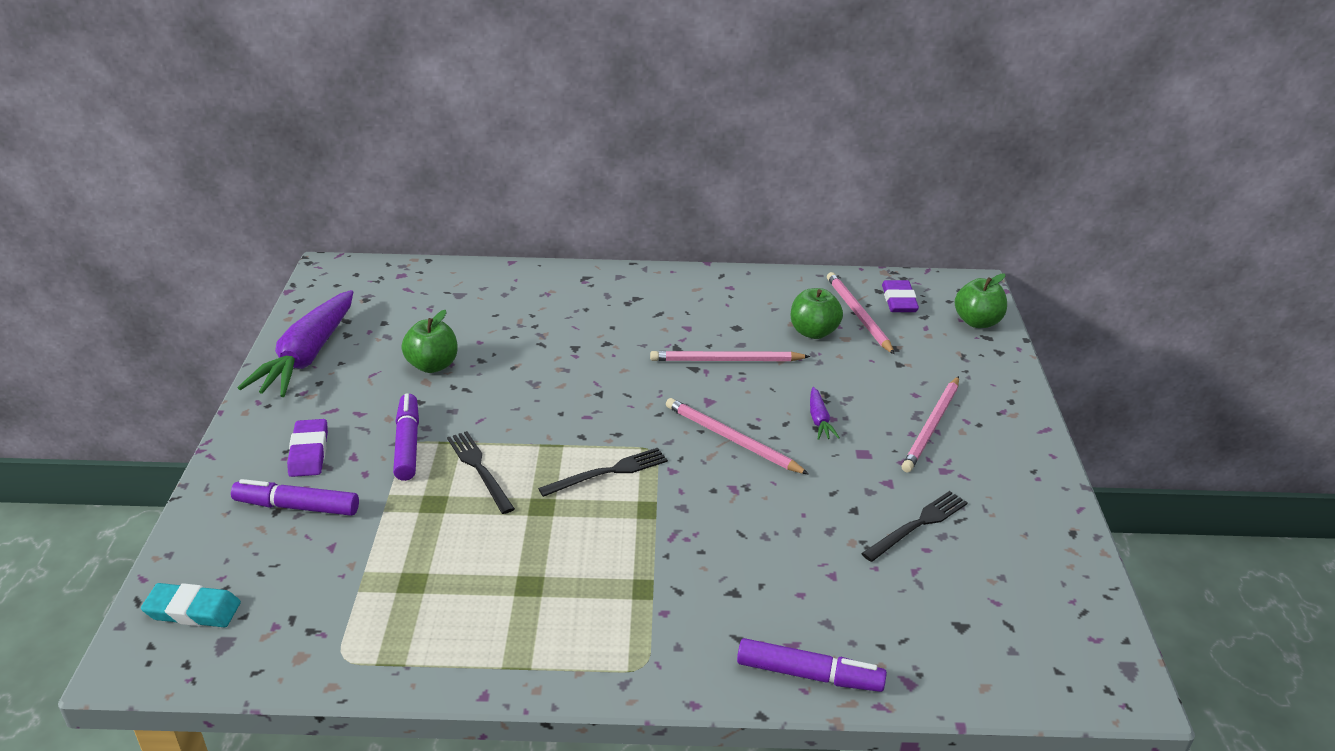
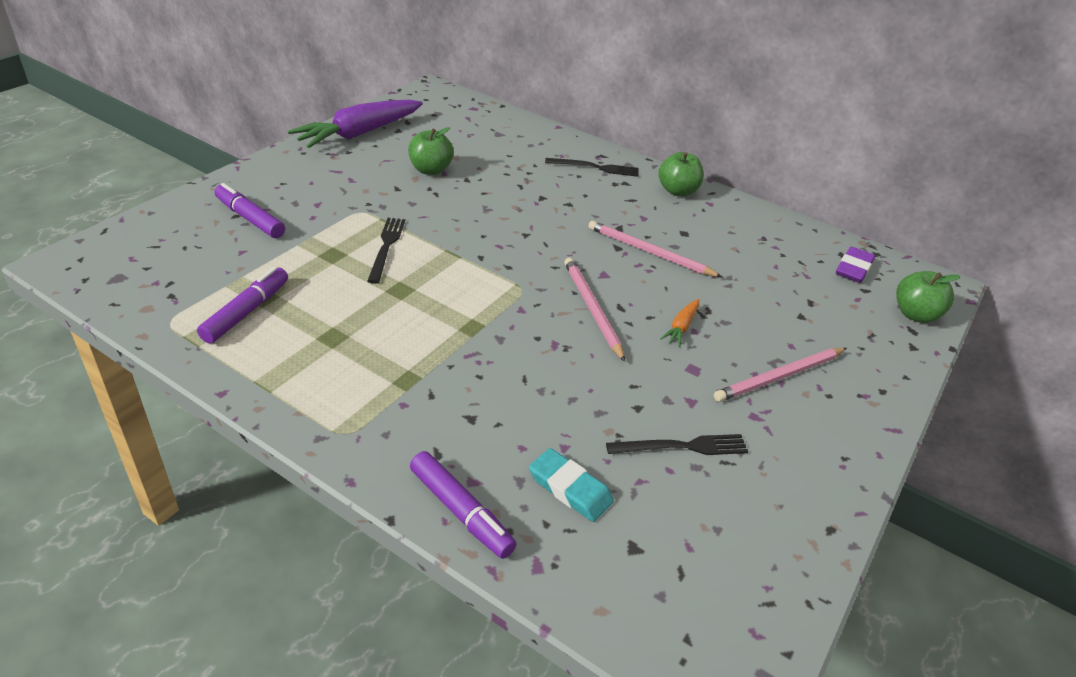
camera: 30 degrees right, 5 degrees up
turquoise eraser [141,583,241,627] -> turquoise eraser moved to [529,448,614,522]
purple eraser [287,419,328,477] -> none
purple marker [393,393,419,481] -> purple marker moved to [197,267,288,343]
black fork [538,448,668,497] -> black fork moved to [545,158,639,177]
green apple [791,288,843,339] -> green apple moved to [658,152,703,196]
purple carrot [810,387,840,440] -> orange carrot [660,299,699,347]
pink pencil [827,272,895,355] -> none

